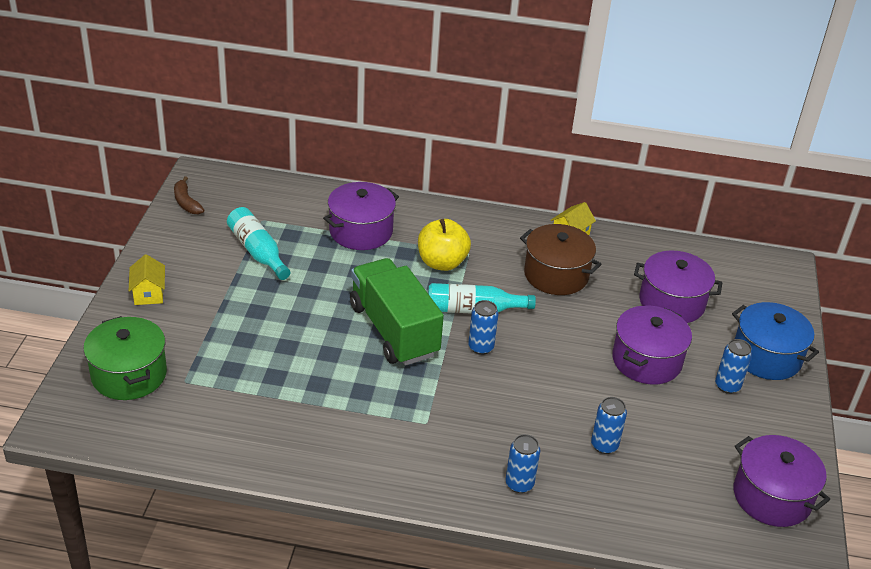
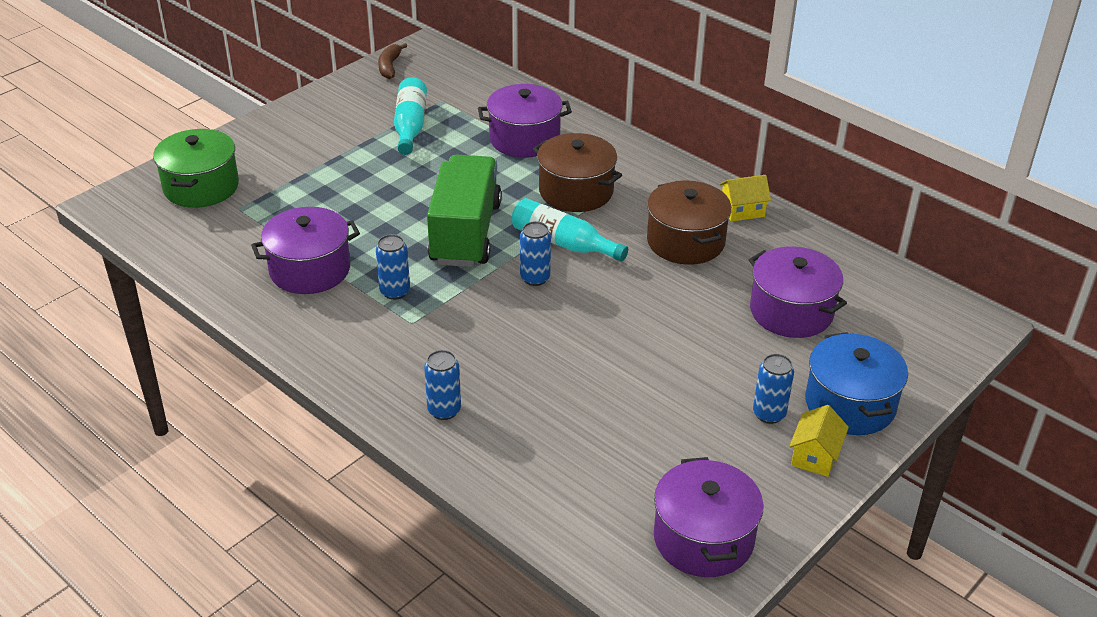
camera: 35 degrees right, 0 degrees up
yellow house [129,254,165,305] -> yellow house moved to [789,405,849,477]
yellow apple [418,219,471,271] -> brown pot [533,133,622,212]
blue can [591,397,627,454] -> blue can moved to [376,234,410,300]
purple pot [612,306,692,384] -> purple pot moved to [251,207,360,294]

